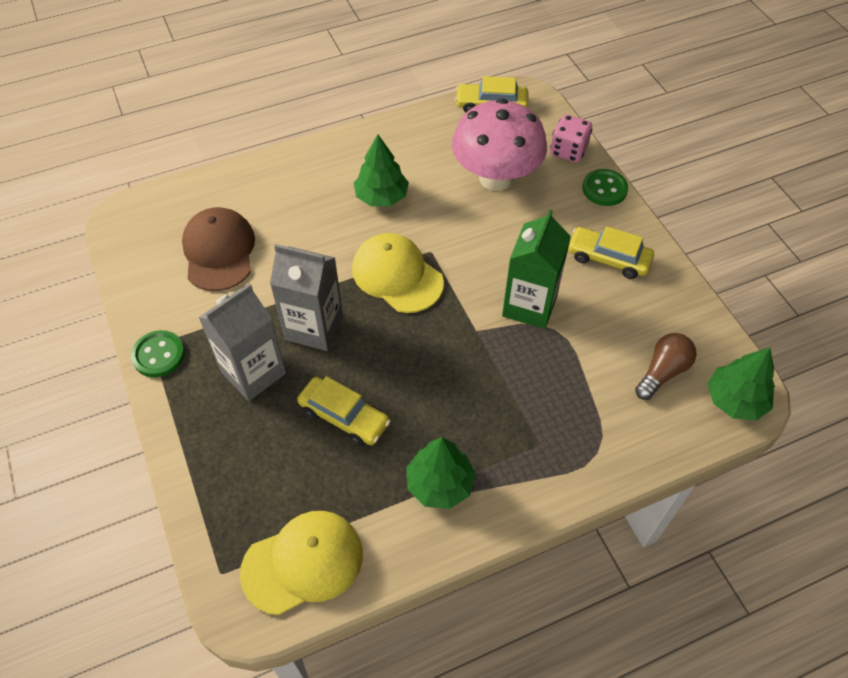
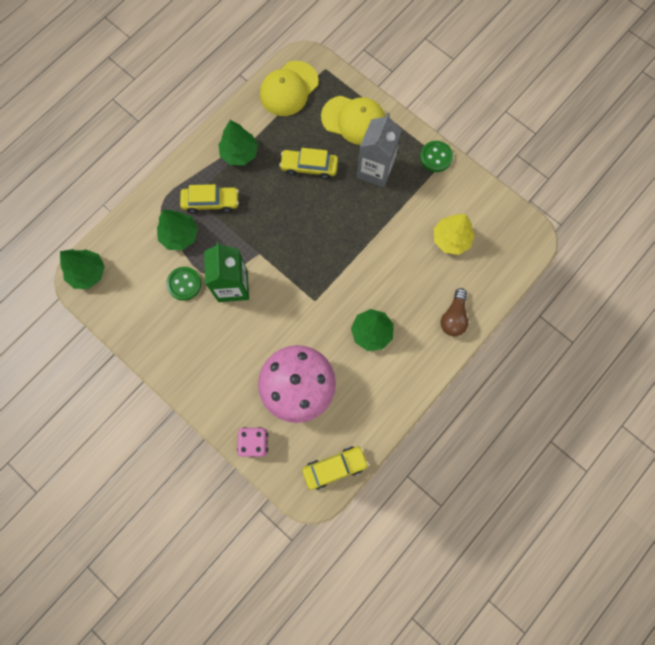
camera: 155 degrees right, 20 degrees up
brown cap [182,207,255,291] -> yellow tree [434,214,475,255]
grey carton [270,244,343,351] -> none
yellow cap [352,233,444,313] -> yellow cap moved to [321,96,386,145]
yellow car [568,226,654,279] -> yellow car moved to [180,184,239,213]
green button [582,169,628,206] -> green button moved to [166,267,201,301]
brown light bulb [635,333,696,400] -> brown light bulb moved to [441,288,469,336]
none -> green tree [157,210,198,250]

